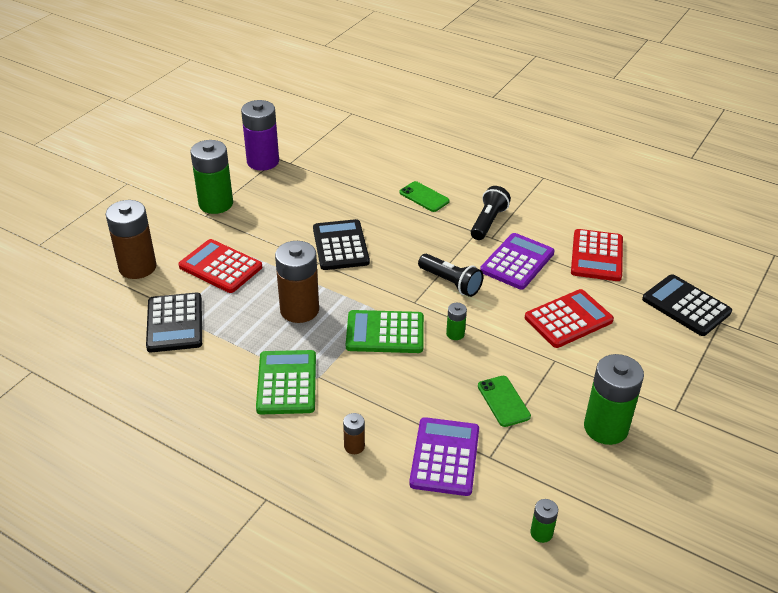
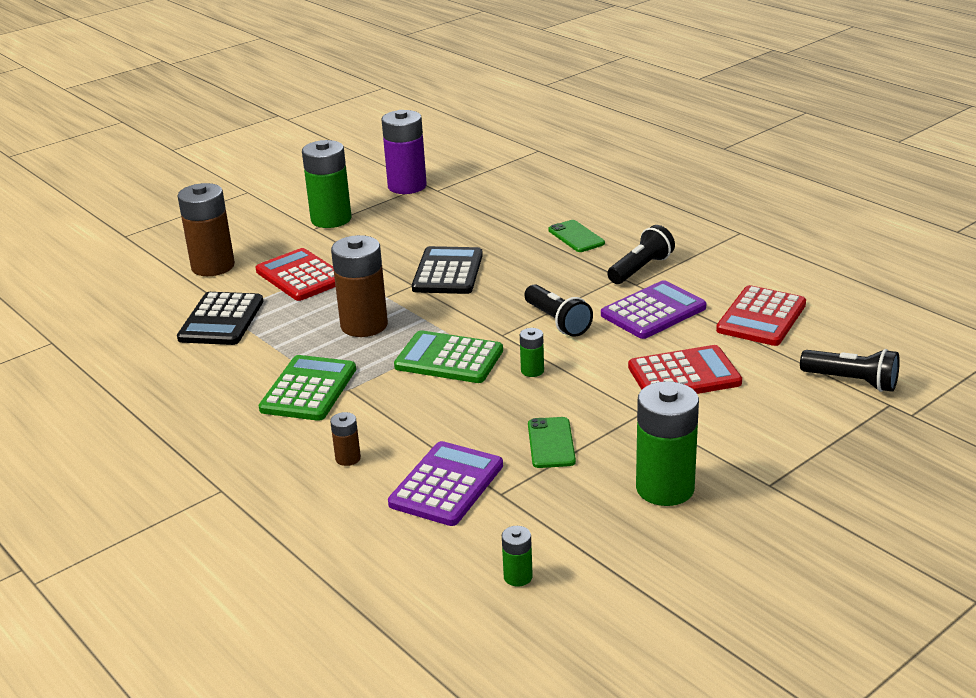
camera: 20 degrees right, 10 degrees down
black calculator [642,274,732,336] -> black flashlight [800,349,900,392]

